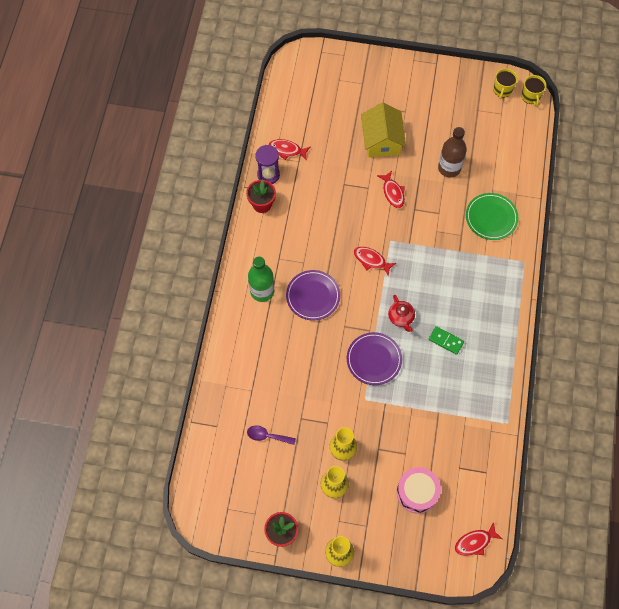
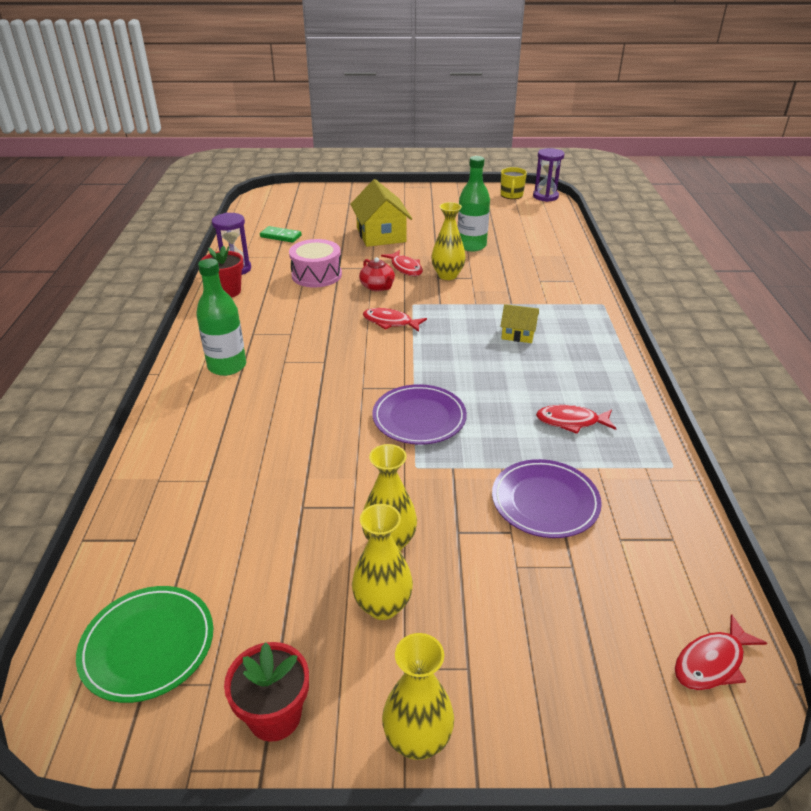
camera: 10 degrees left, 30 degrees down
purple spoon [247,425,296,445] -> none
red fish [268,139,310,160] -> red fish moved to [536,405,617,434]
purple plate [286,270,340,320] -> purple plate moved to [492,459,602,538]
red teapot [388,295,415,332] -> red teapot moved to [359,257,395,291]
pink drum [397,467,441,514] -> pink drum moved to [289,239,342,287]
green domino [429,326,464,355] -> green domino moved to [260,226,302,243]
brown bottle [438,127,467,178] -> green bottle [458,156,490,251]
green plate [466,193,518,240] -> green plate moved to [76,586,213,703]
yellow mug [521,75,546,107] -> purple hourglass [533,148,564,202]
none -> yellow vase [431,202,466,280]
none -> yellow house [500,304,539,343]

